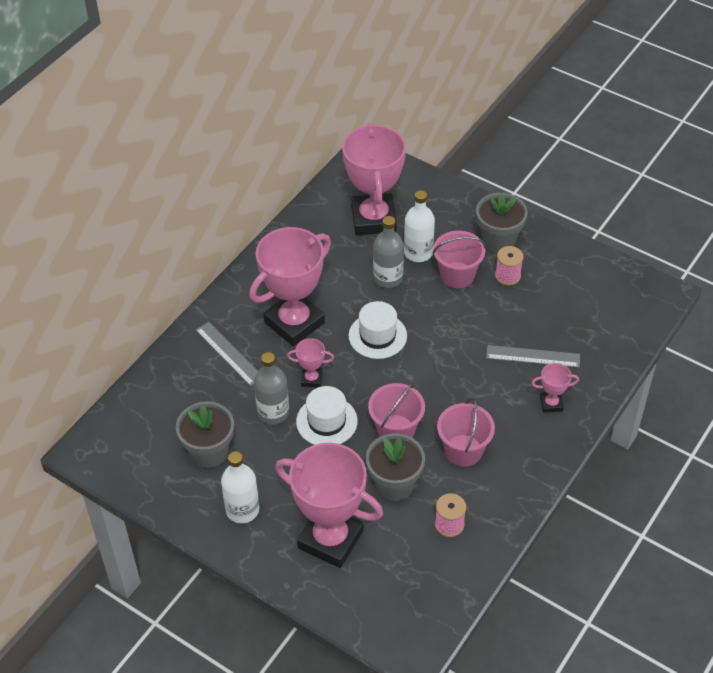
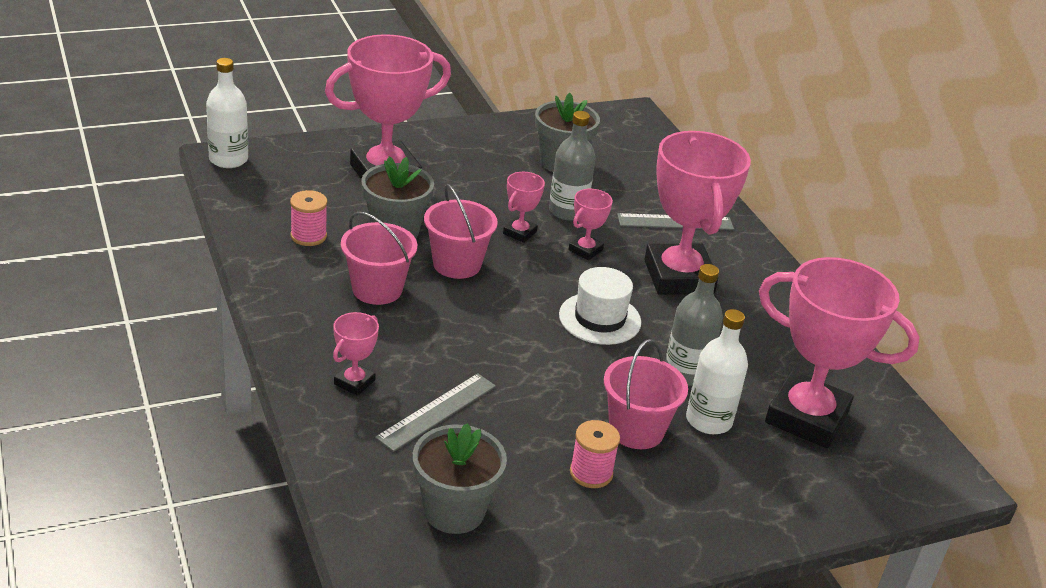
camera: 120 degrees right, 15 degrees down
white bottle [221,451,259,523] -> white bottle moved to [206,58,248,168]
white hat [296,386,358,445] -> pink trophy [503,172,545,243]
grey flower pot [476,193,528,252] -> grey flower pot moved to [413,423,507,534]

